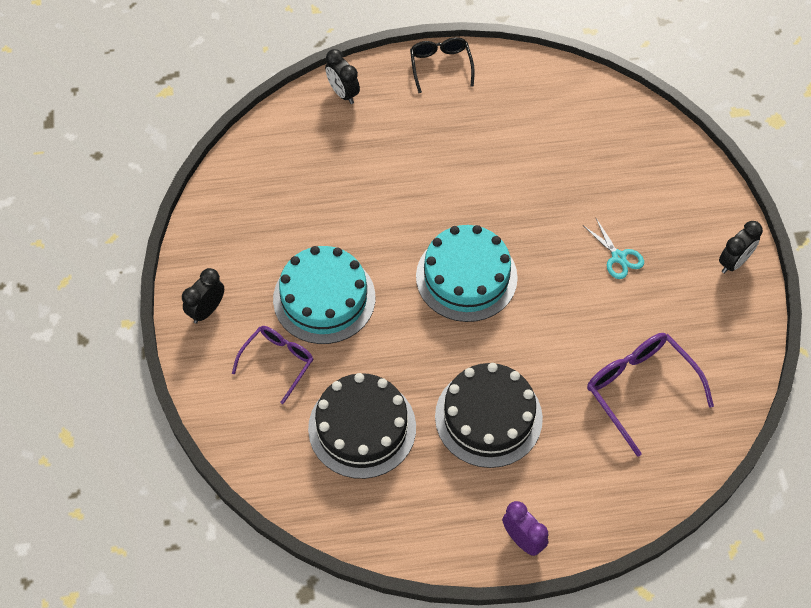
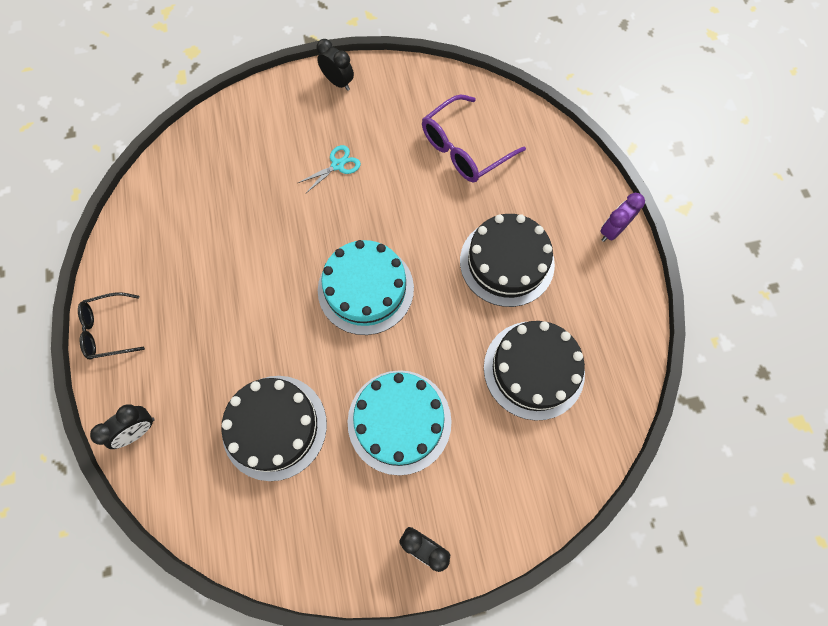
camera: 95 degrees left, 10 degrees up
purple glasses [232,326,313,404] -> none
none -> black cake [221,376,327,481]

